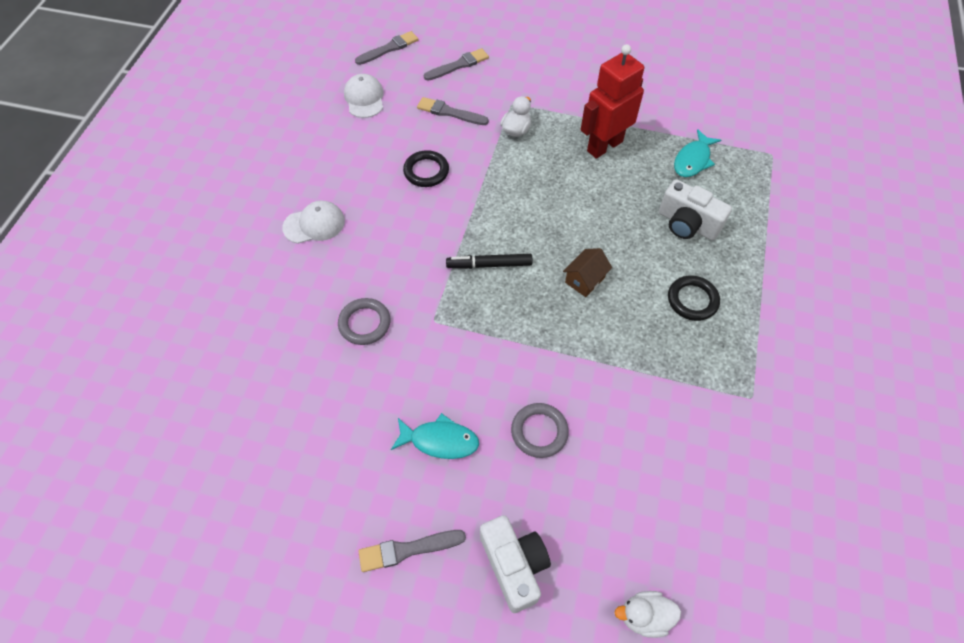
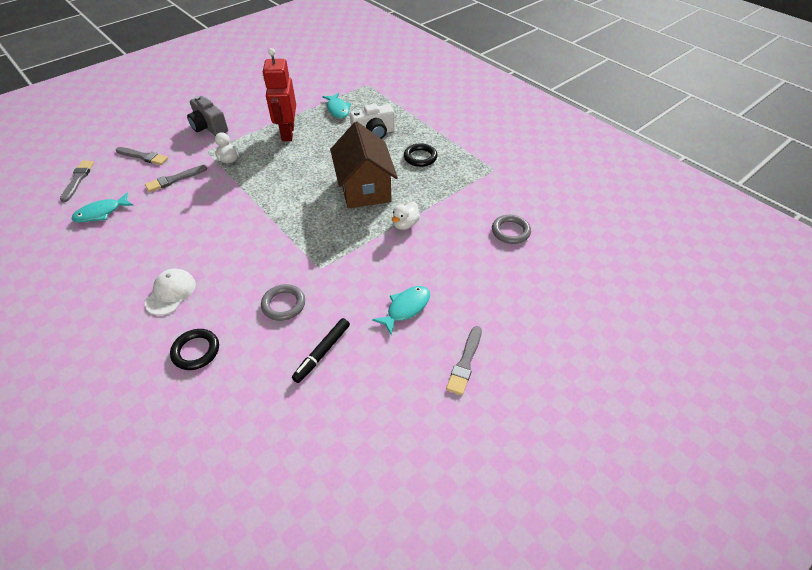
camera: 55 degrees left, 10 degrees down
white cap [344,74,384,118] -> turquoise fish [72,193,134,223]
black ring [403,150,449,187] -> black ring moved to [170,329,219,370]
grey brush [424,48,489,81] -> grey brush turned 105 degrees clockwise [116,147,168,165]
black marker [446,254,533,269] -> black marker moved to [292,318,350,383]
white camera [480,515,551,613] -> none
grey ring [511,403,569,458] -> grey ring moved to [492,215,531,244]
brown house [563,248,612,297] -> brown house [330,122,398,209], size x2.30
white duck [615,591,681,638] -> white duck moved to [392,202,420,230]
none -> grey camera [187,96,228,136]

